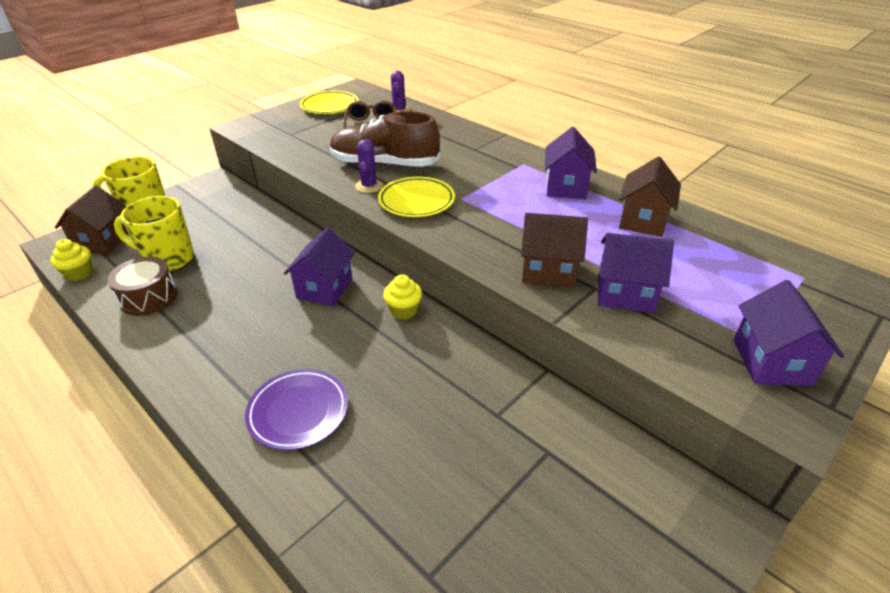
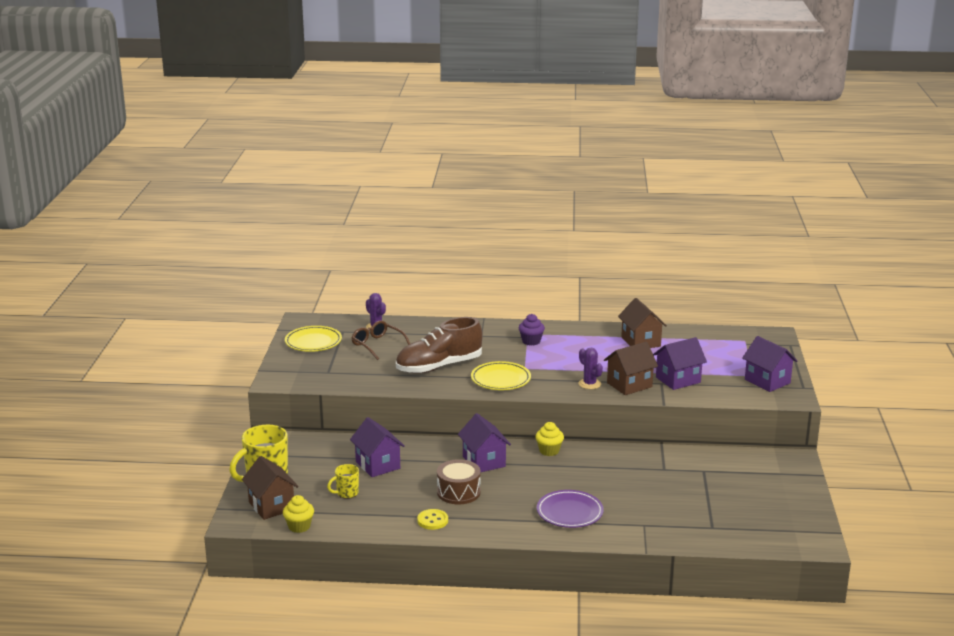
camera: 40 degrees left, 15 degrees down
brown drum [107,256,177,316] -> brown drum moved to [437,459,481,504]
yellow mug [114,196,194,272] -> yellow mug [327,464,359,499], size x0.52
purple cactus [355,139,383,193] -> purple cactus moved to [579,348,603,389]
purple house [545,127,597,199] -> purple house moved to [350,417,405,477]
none -> yellow button [417,509,448,530]
none -> purple cupcake [519,314,545,346]

